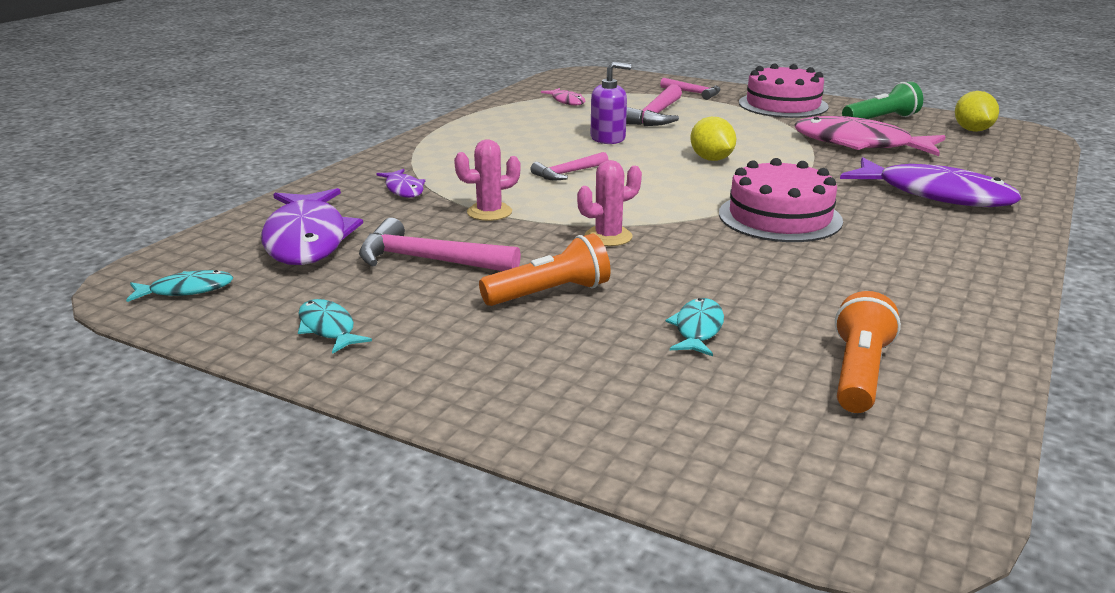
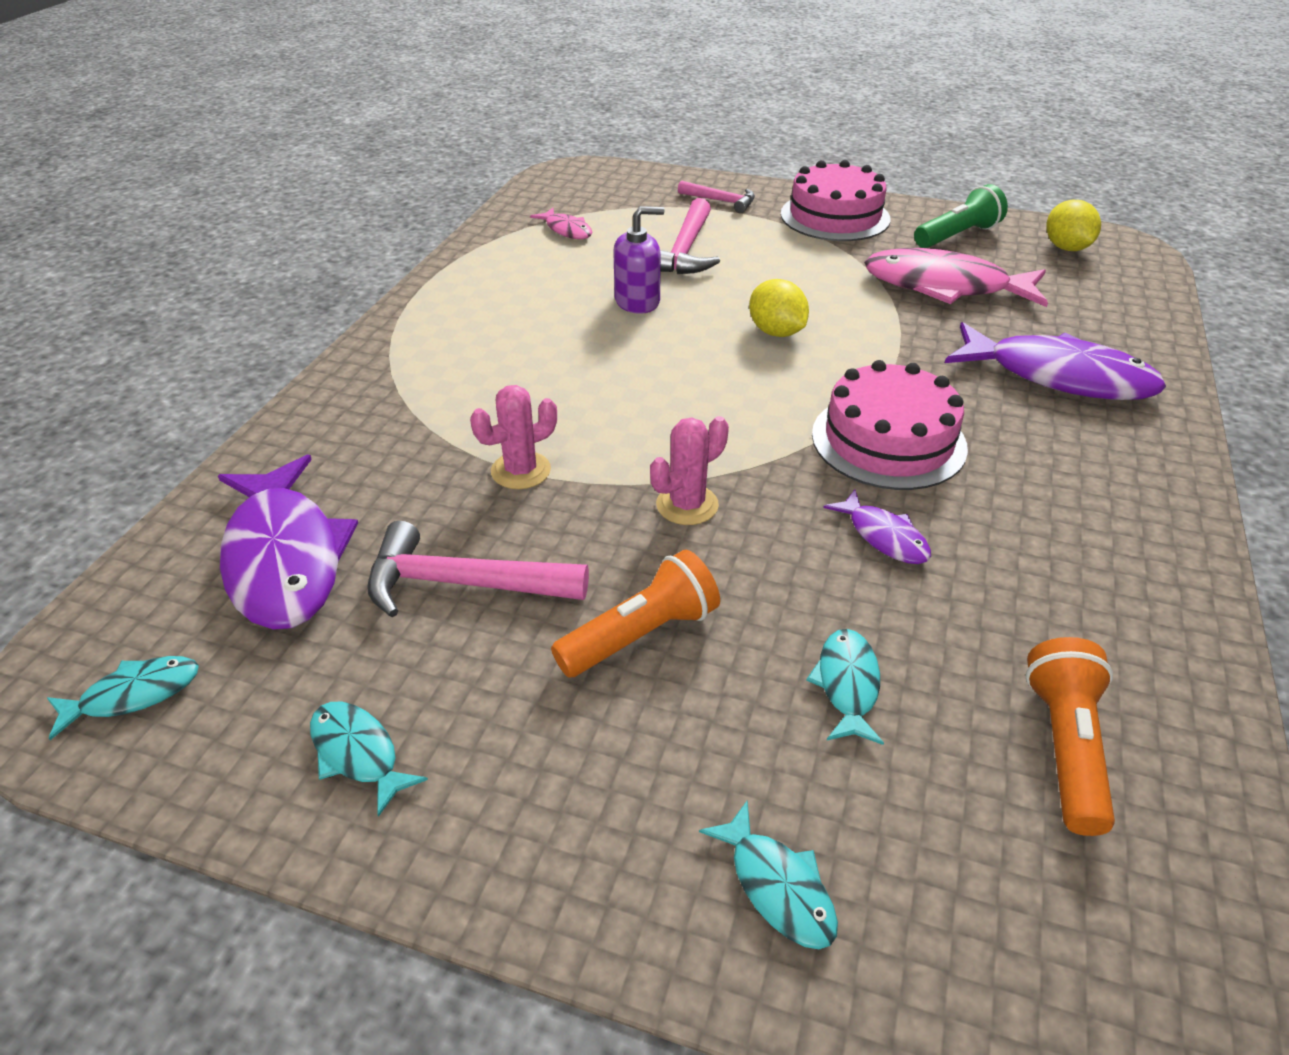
camera: 10 degrees left, 15 degrees up
purple fish [376,169,425,198] -> purple fish moved to [823,490,931,564]
pink hammer [530,152,608,180] -> none
none -> turquoise fish [699,801,838,949]

